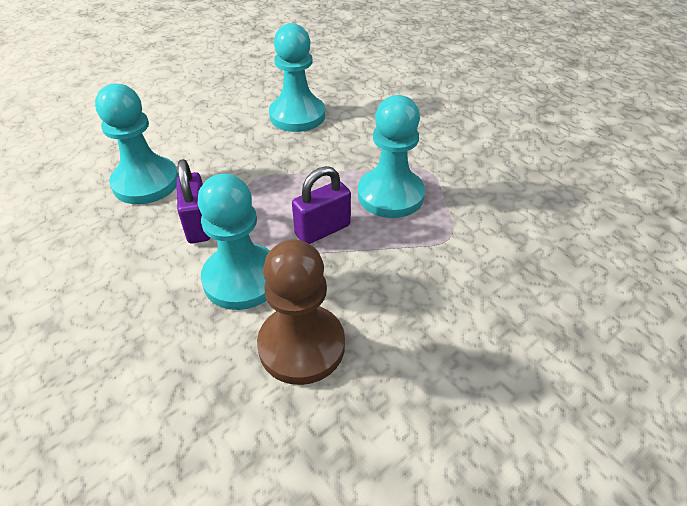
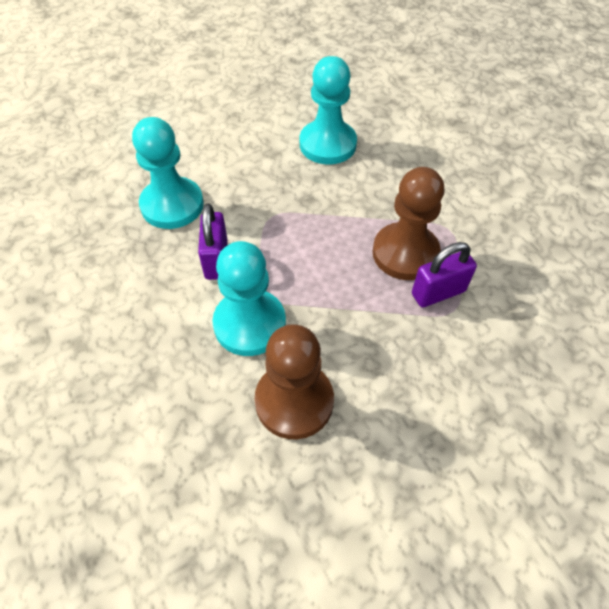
camera: 10 degrees right, 10 degrees up
purple padlock [292,166,351,244] -> purple padlock moved to [412,242,477,307]
turquoise pawn [358,95,425,218] -> brown pawn [373,167,445,280]

